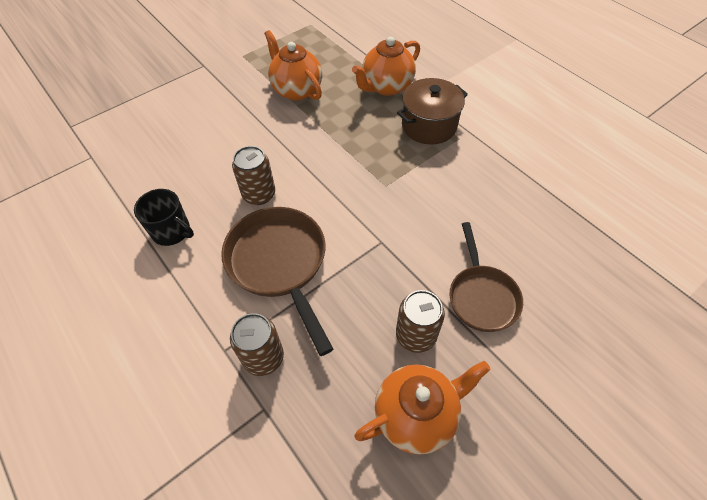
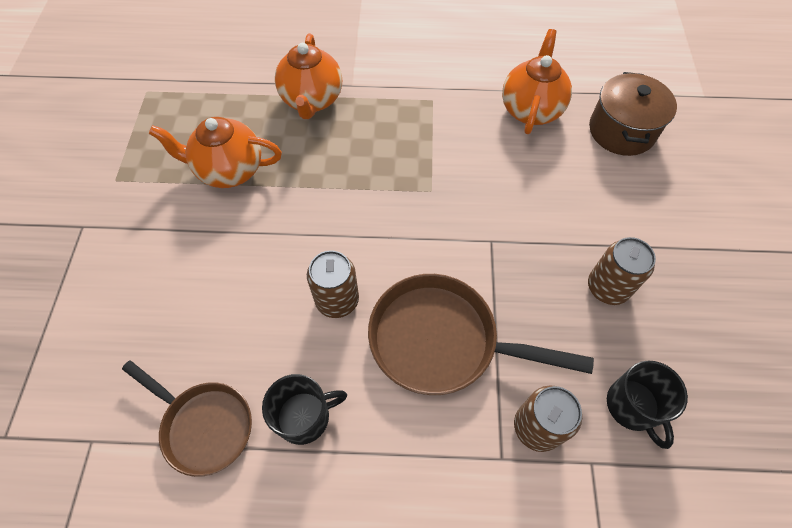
camera: 50 degrees left, 5 degrees up
orange teapot [354,361,490,455] -> orange teapot moved to [502,29,572,134]
brown pot [397,78,468,144] -> brown pot moved to [589,72,677,156]
brown pan [450,222,523,332] -> brown pan moved to [122,360,252,477]
none -> black mug [607,361,688,449]

